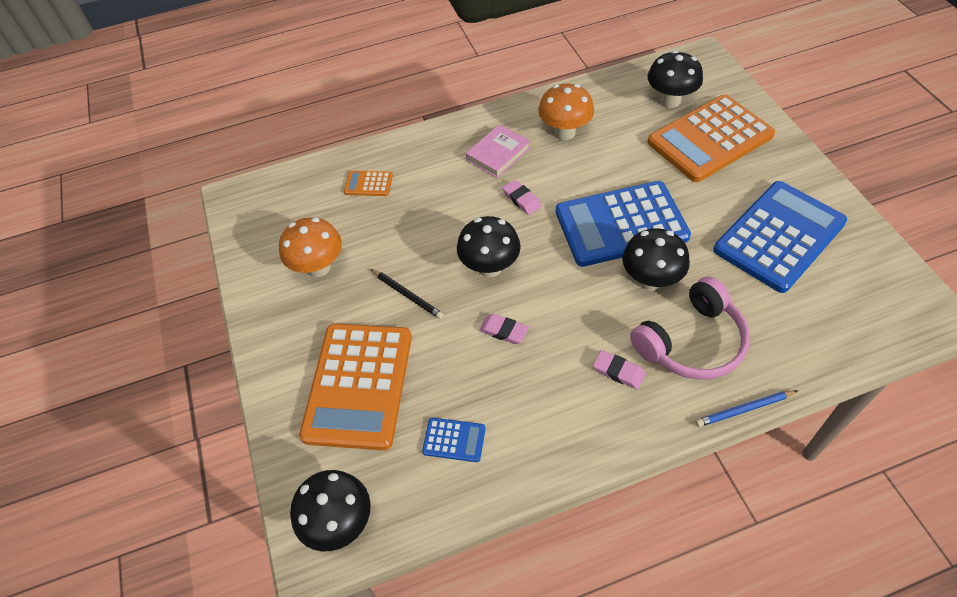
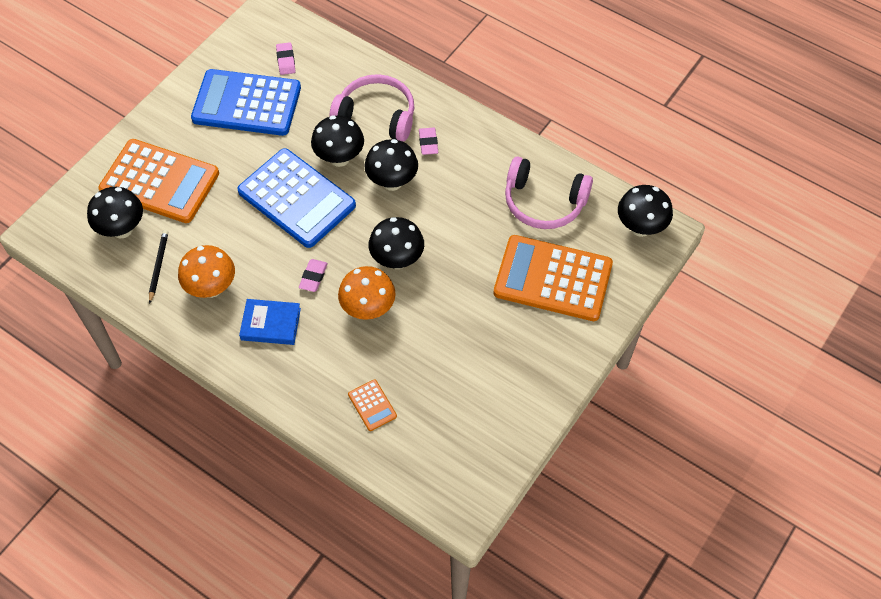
camera: 130 degrees left, 5 degrees up
orange mushroom [279,217,342,277] -> orange mushroom moved to [338,266,396,320]
orange calculator [299,323,412,451] -> orange calculator turned 135 degrees counterclockwise [493,235,613,321]
black pencil [371,269,444,319] -> black pencil moved to [149,230,168,304]
blue calculator [422,418,485,462] -> pink headphones [505,157,593,229]
pink book [466,124,530,178] -> blue book [239,299,301,345]
pink eraser [479,314,529,344] -> pink eraser moved to [276,42,296,75]
blue pencil [696,390,798,427] -> none
none -> black mushroom [365,139,418,191]

